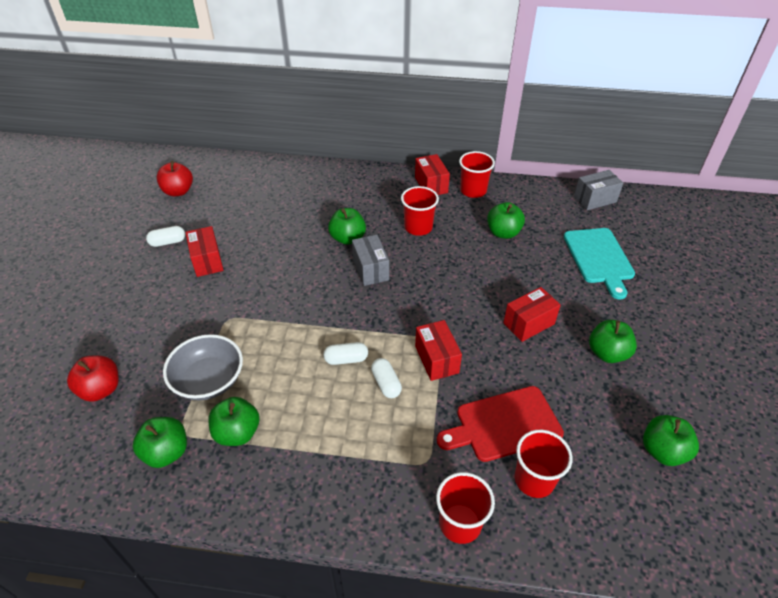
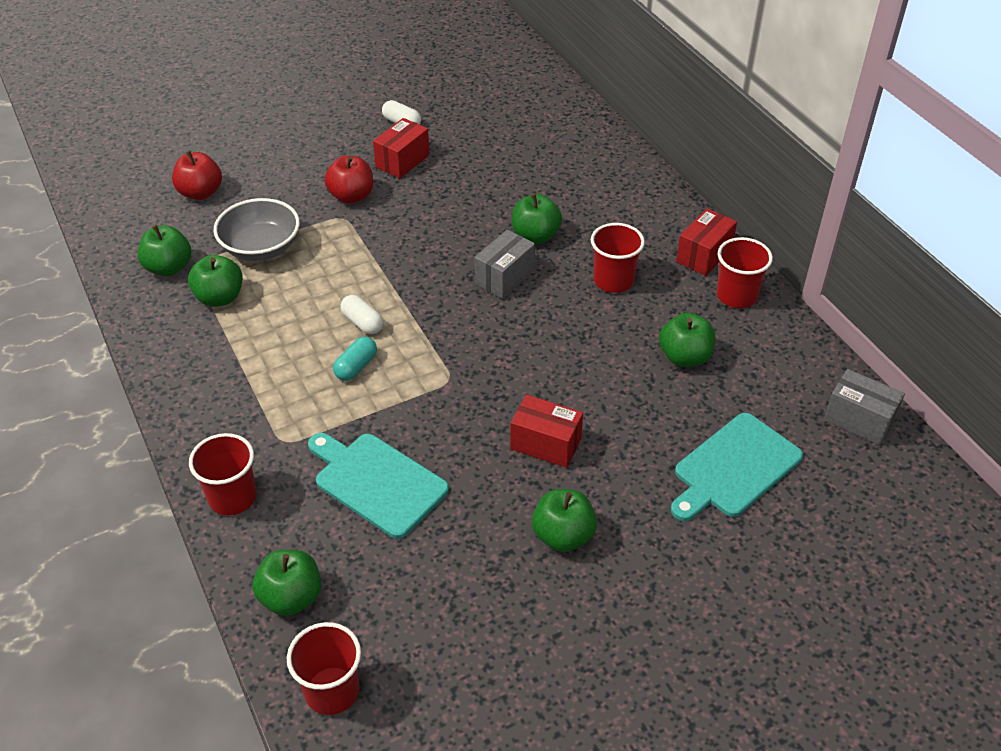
camera: 55 degrees right, 0 degrees up
red apple [156,161,193,196] -> red apple moved to [325,156,373,204]
white capsule [371,358,402,398] -> turquoise capsule [333,337,377,381]
red box [415,320,462,381] -> none
red cutting board [437,386,564,462] -> turquoise cutting board [308,433,449,539]
red cup [515,430,572,498] -> red cup moved to [287,622,361,715]
green apple [643,415,699,466] -> green apple moved to [253,550,321,616]

